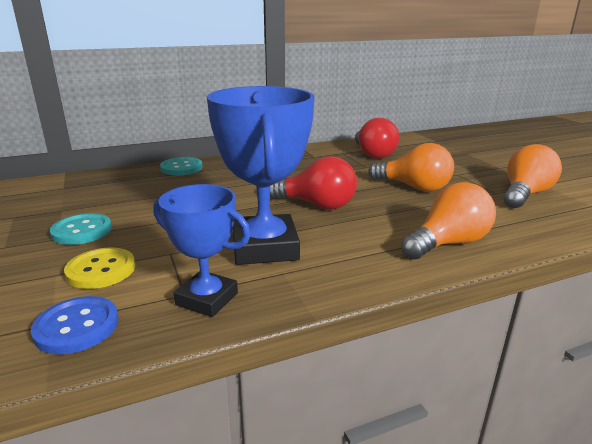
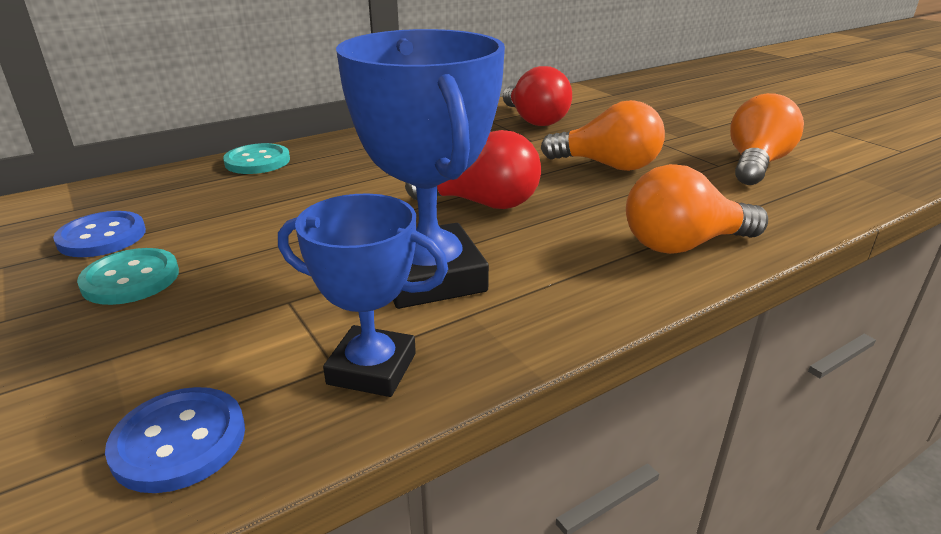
camera: 10 degrees left, 5 degrees up
yellow button [64,247,135,289] -> none
orange light bulb [401,182,496,260] -> orange light bulb turned 150 degrees counterclockwise [626,164,768,254]
none -> blue button [53,211,146,257]

